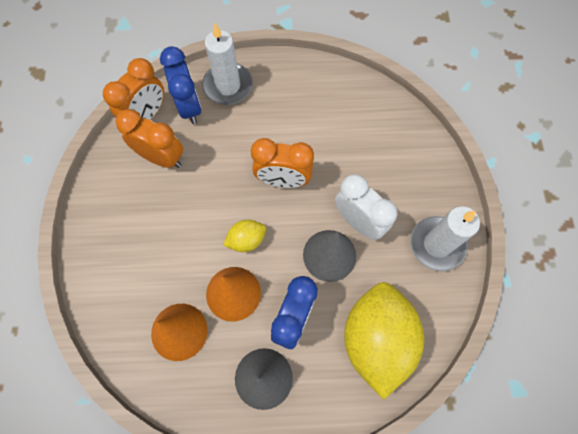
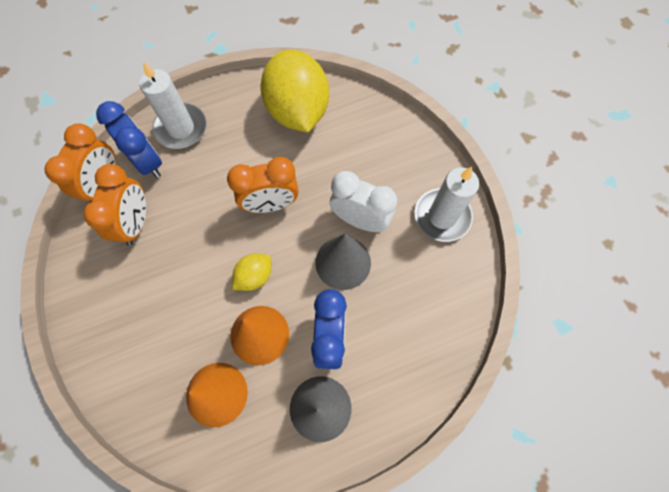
camera: 20 degrees left, 0 degrees up
orange clock [116,109,183,168] -> orange clock turned 90 degrees clockwise [83,164,146,246]
yellow lemon [344,282,424,400] -> yellow lemon moved to [261,50,329,132]

